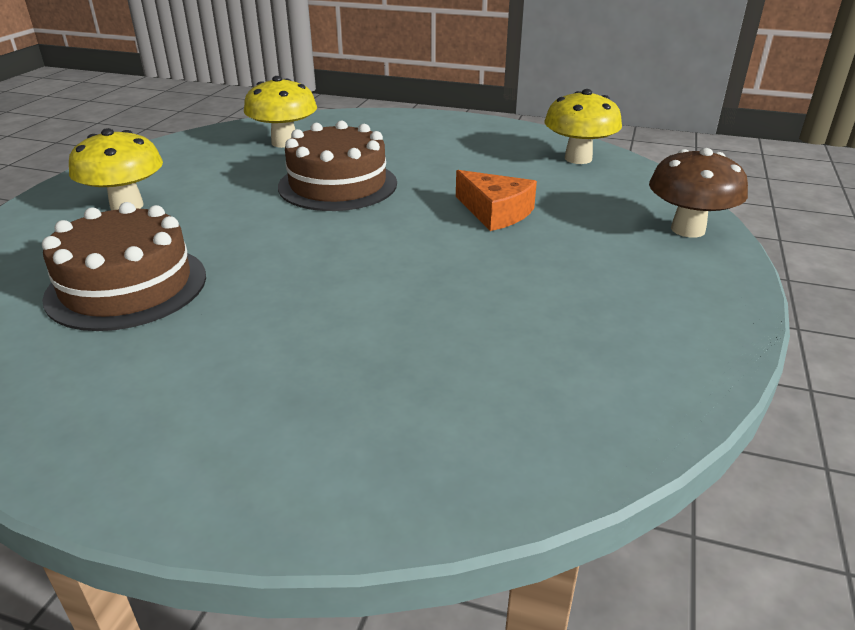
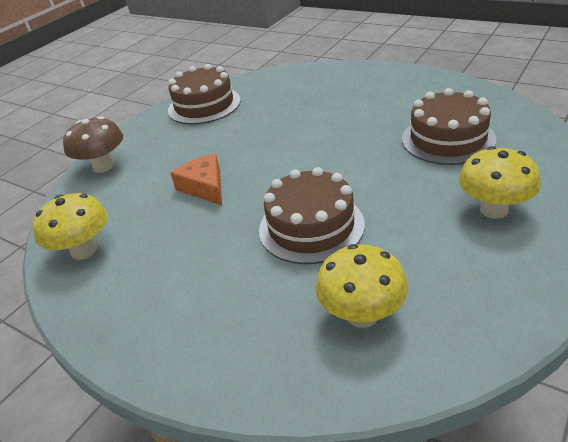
camera: 160 degrees left, 5 degrees up
none -> brown cake [168,64,241,124]

